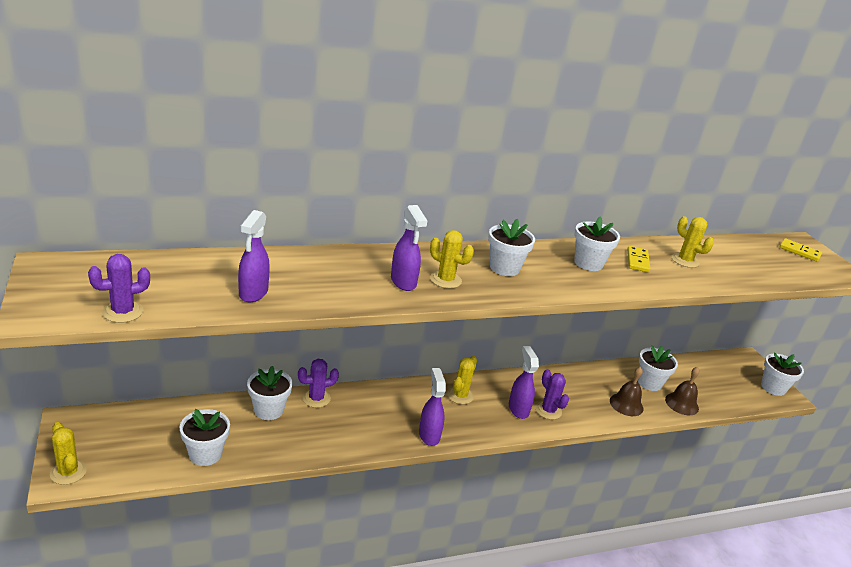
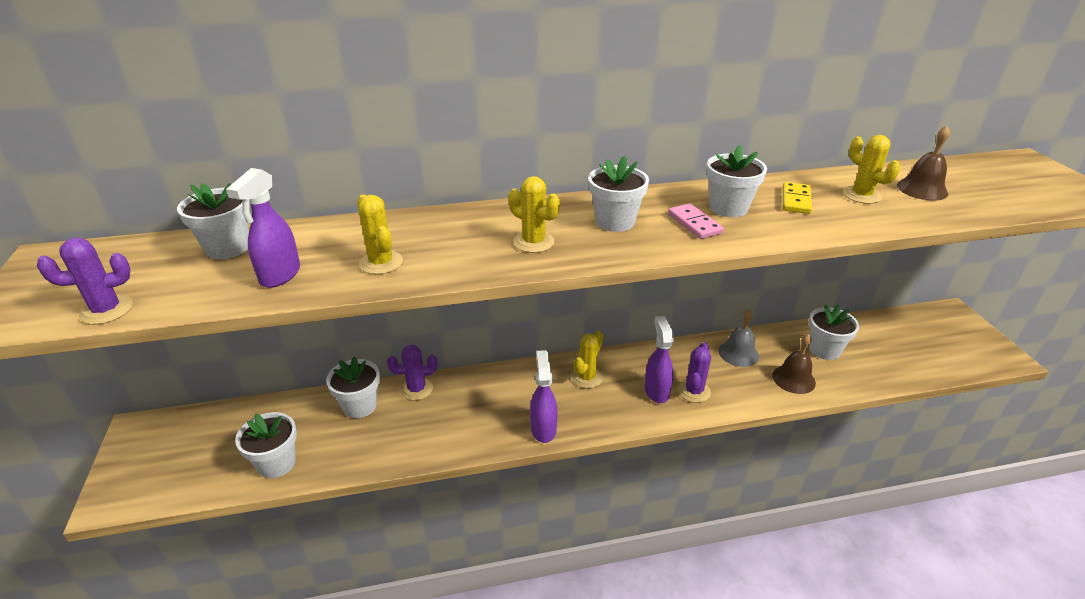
camera: 10 degrees right, 5 degrees up
yellow cactus [50,422,87,485] -> yellow cactus moved to [357,195,403,275]
purple spray bottle [391,205,427,291] -> none
purple cactus [536,369,569,420] -> purple cactus turned 45 degrees clockwise [678,342,711,403]
brown bell [665,367,700,415] -> brown bell moved to [897,126,950,201]
white flower pot [761,352,804,396] -> white flower pot moved to [177,183,249,259]
yellow domino [780,238,822,261] -> none
none -> pink domino [668,203,724,239]
none -> grey bell [719,309,759,367]

